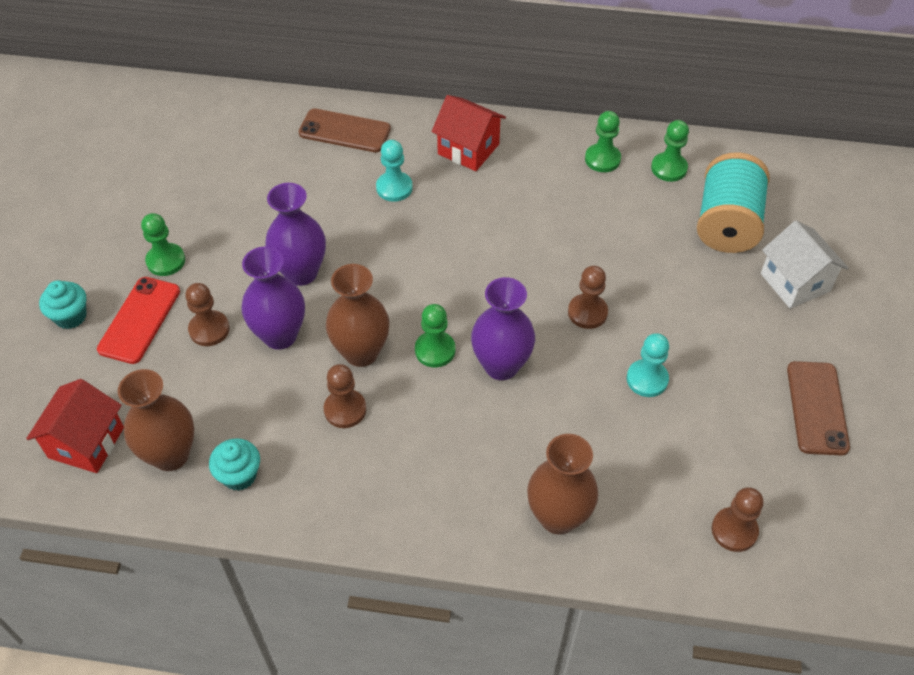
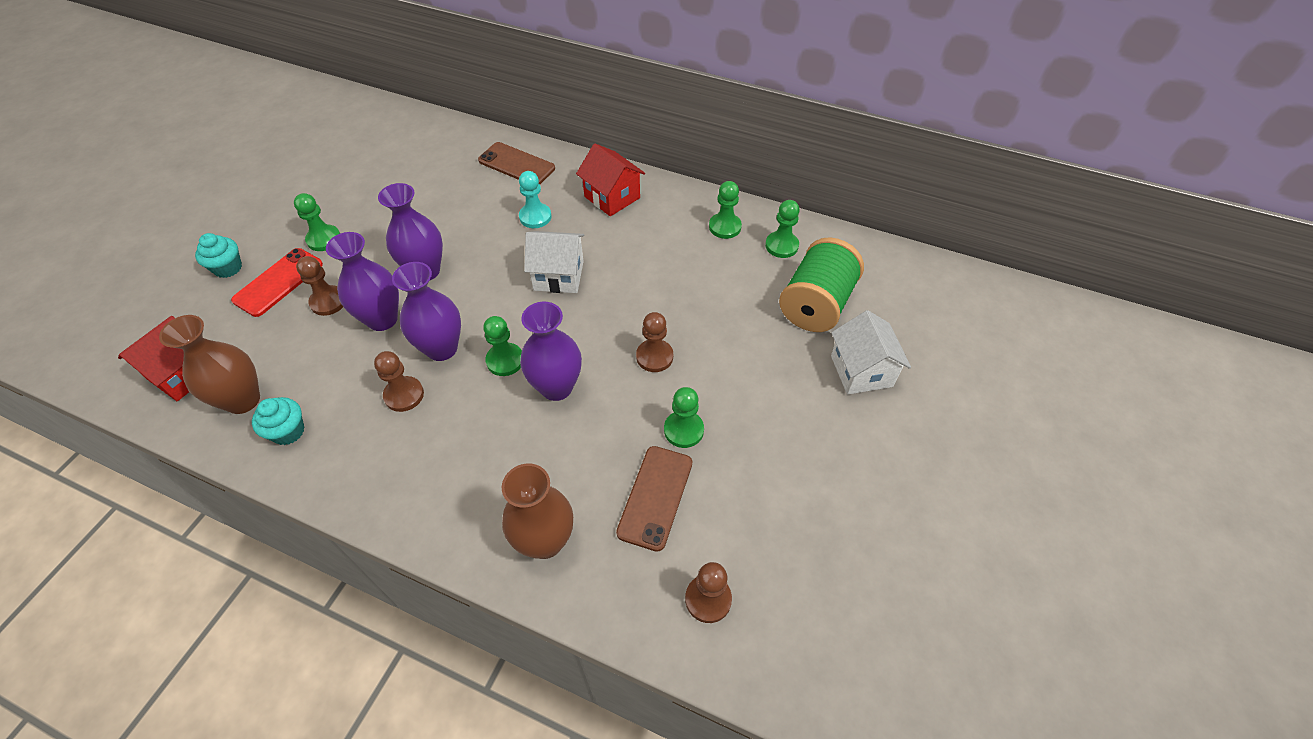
camera: 15 degrees right, 0 degrees up
brown vase [326,264,390,367] -> purple vase [392,262,461,361]
turquoise pawn [627,333,669,397] -> green pawn [664,387,704,448]
turquoise spool [697,153,770,253] -> green spool [779,237,864,332]
brown phone [787,361,850,456] -> brown phone moved to [616,446,693,552]
none -> white house [524,231,585,293]

